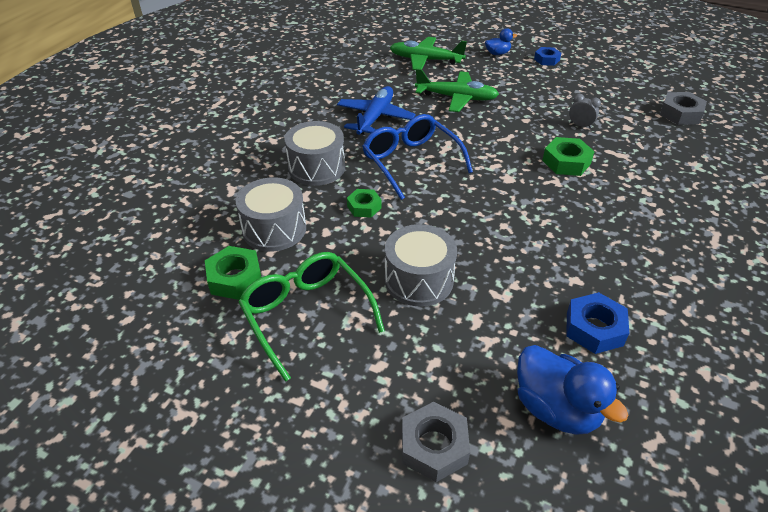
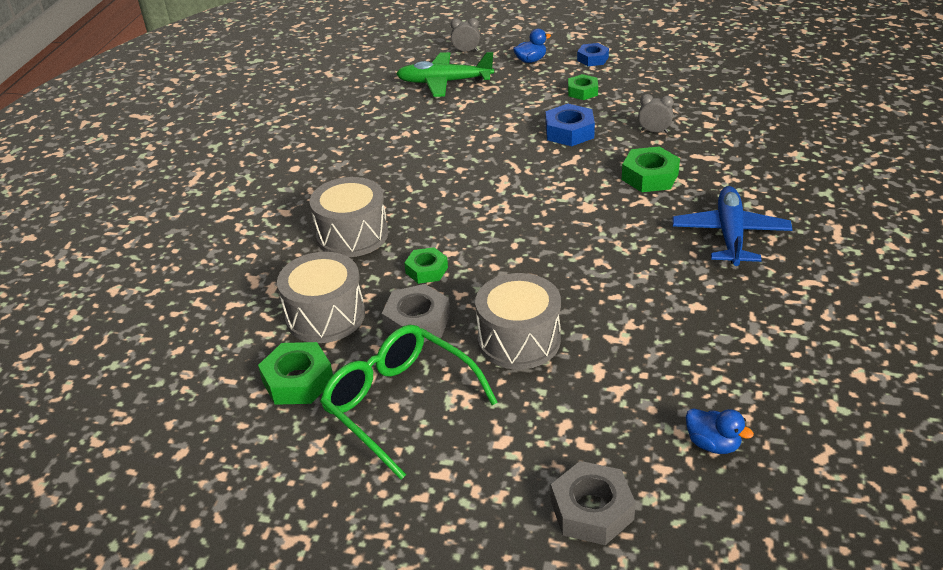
camera: 10 degrees left, 5 degrees down
blue plane [337,86,416,135] -> blue plane moved to [673,186,793,266]
blue glasses [362,114,473,200] -> none
green plane [415,69,499,112] -> none
blue duck [517,345,628,435] -> blue duck [685,408,754,454], size x0.53
blue nut [566,292,629,354] -> blue nut moved to [546,104,595,146]
grey nut [660,92,707,125] -> grey nut moved to [382,284,450,341]
none -> grey clock [451,18,480,52]
none -> green nut [568,74,598,100]

